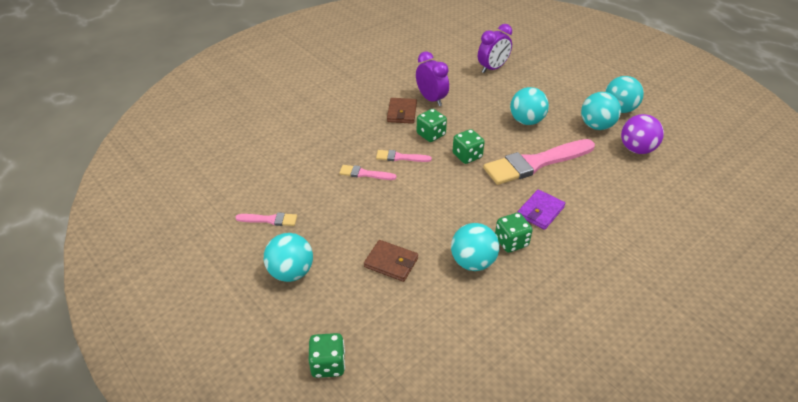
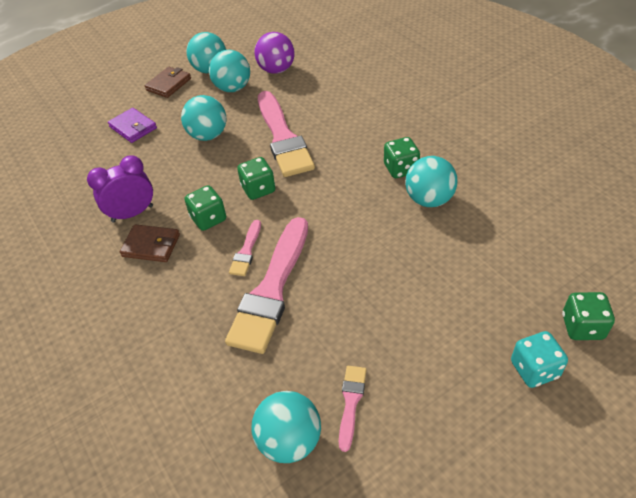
camera: 80 degrees left, 5 degrees up
turquoise ball [264,233,313,282] -> turquoise ball moved to [251,391,321,463]
pink brush [339,165,396,180] -> pink brush [225,217,308,354], size x2.19
brown wallet [364,240,418,282] -> brown wallet moved to [145,67,191,98]
purple clock [478,24,512,73] -> none
purple wallet [518,189,565,230] -> purple wallet moved to [108,108,157,143]
none -> turquoise dice [511,331,568,388]

